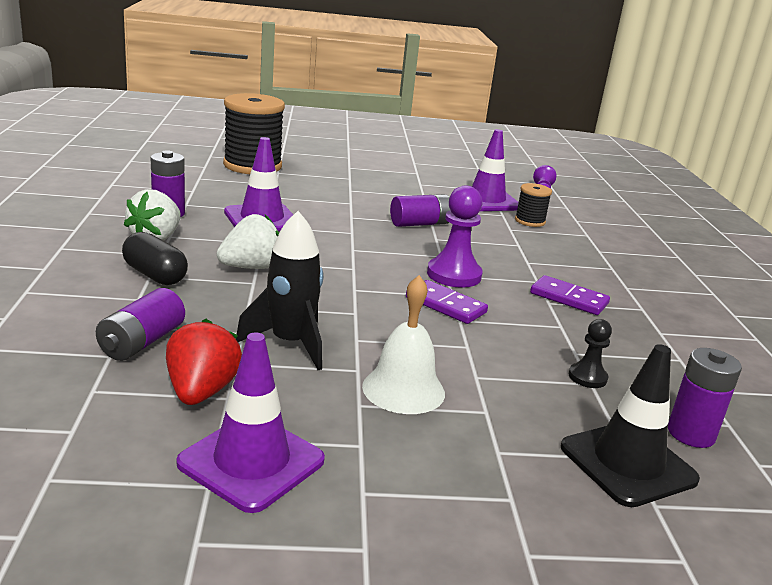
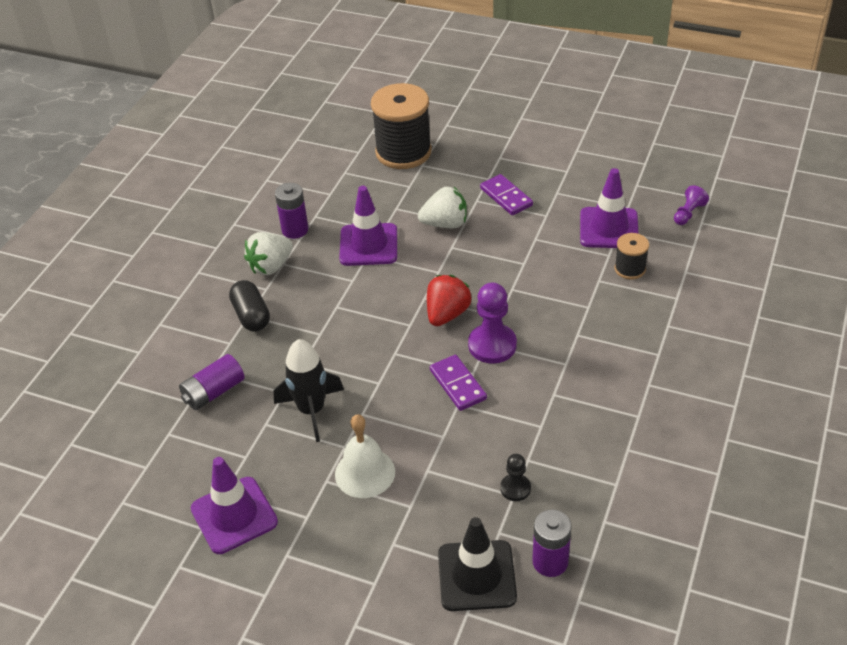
camera: 30 degrees right, 20 degrees up
red strawberry [166,319,242,405] -> red strawberry moved to [427,275,472,326]
white strawberry [217,214,279,269] -> white strawberry moved to [418,187,467,228]
purple battery [390,194,450,227] -> none
purple domino [530,275,610,315] -> purple domino moved to [480,174,533,215]

